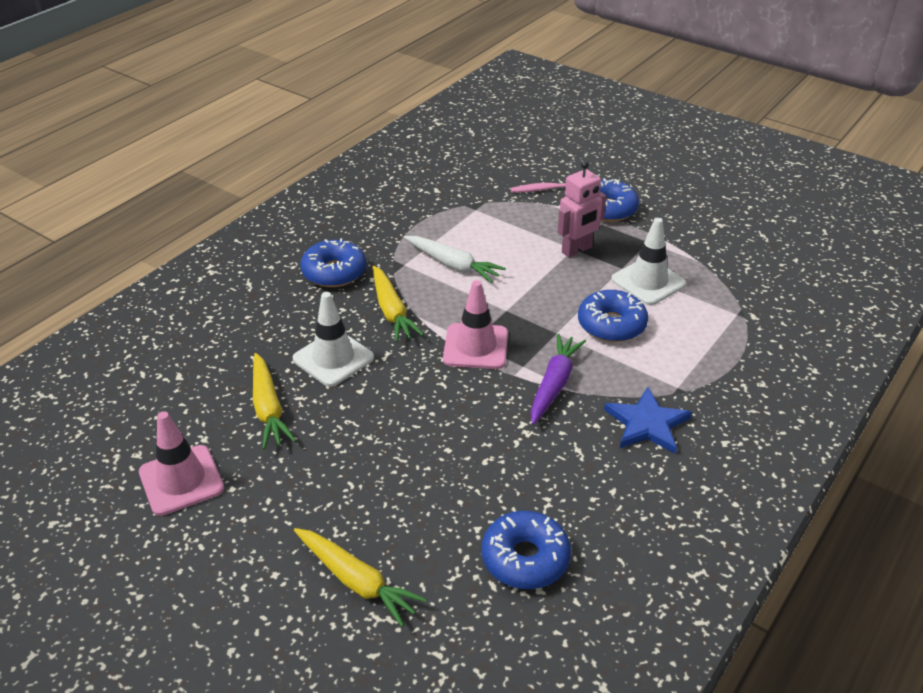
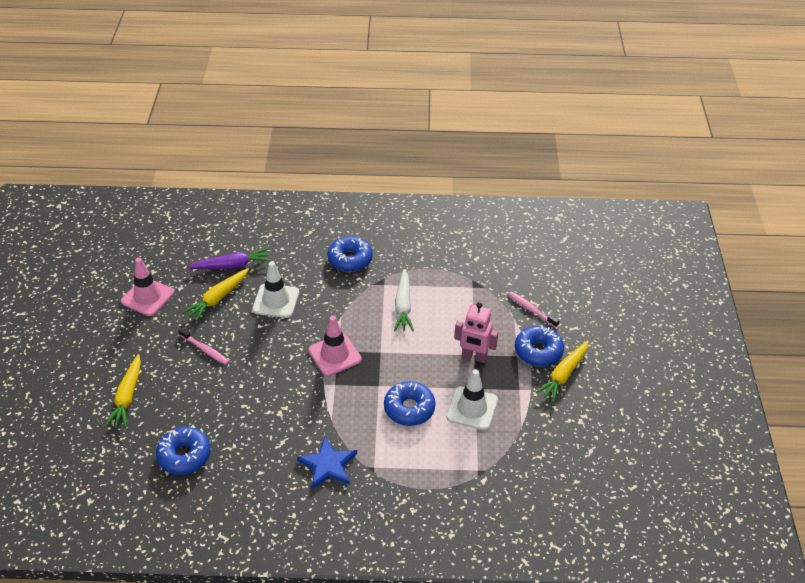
camera: 55 degrees right, 5 degrees up
yellow carrot [372,266,424,342] -> yellow carrot moved to [535,340,589,403]
purple carrot [531,334,586,425] -> purple carrot moved to [188,248,271,269]
none -> pink toothbrush [178,328,229,365]

